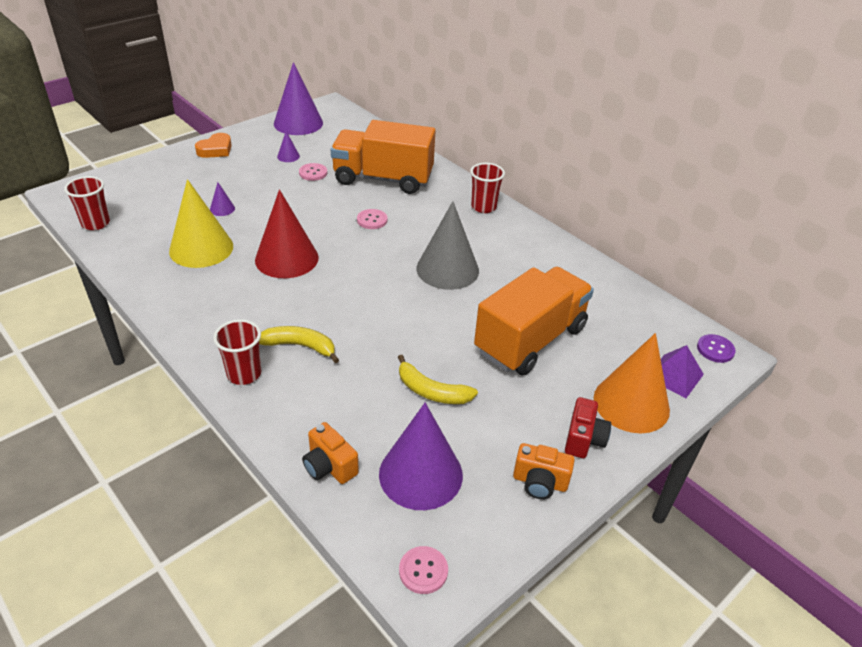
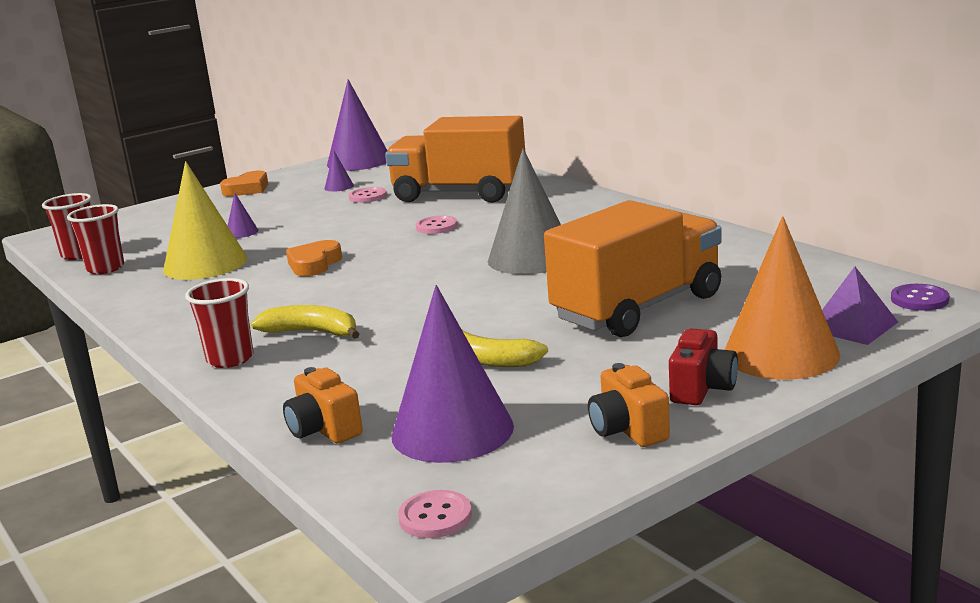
camera: 10 degrees right, 20 degrees down
red cone [255,189,319,278] -> orange heart [286,240,342,276]
red cup [470,163,505,213] -> red cup moved to [67,204,124,274]
orange camera [513,443,575,499] -> orange camera turned 45 degrees clockwise [588,363,670,447]

